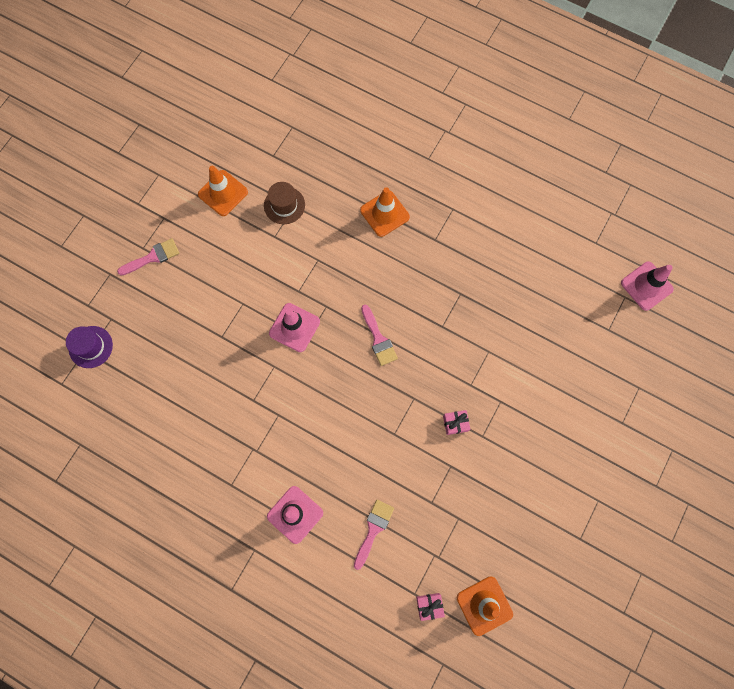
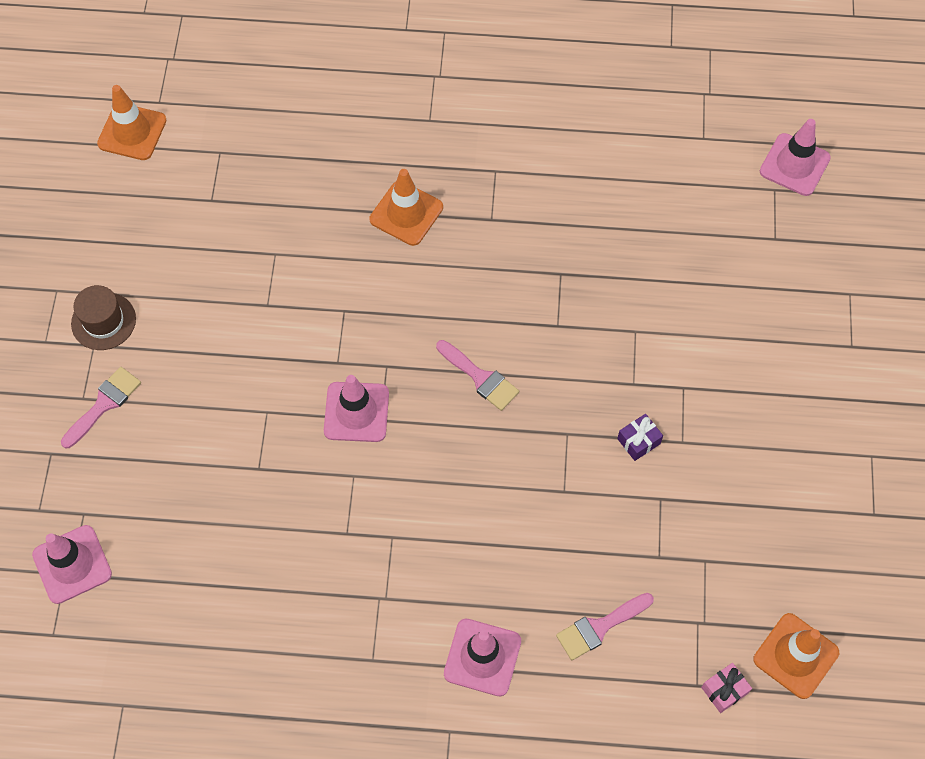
camera: 25 degrees left, 10 degrees down
purple hat [66,326,113,368] -> pink traffic cone [32,525,112,604]
orange traffic cone [198,166,248,216] -> orange traffic cone moved to [97,85,166,160]
brown hat [264,182,305,224] -> brown hat moved to [71,285,136,350]
pink brush [354,500,394,570] -> pink brush turned 120 degrees counterclockwise [556,593,654,660]
pink gift [443,410,471,435] -> purple gift [617,414,663,461]

